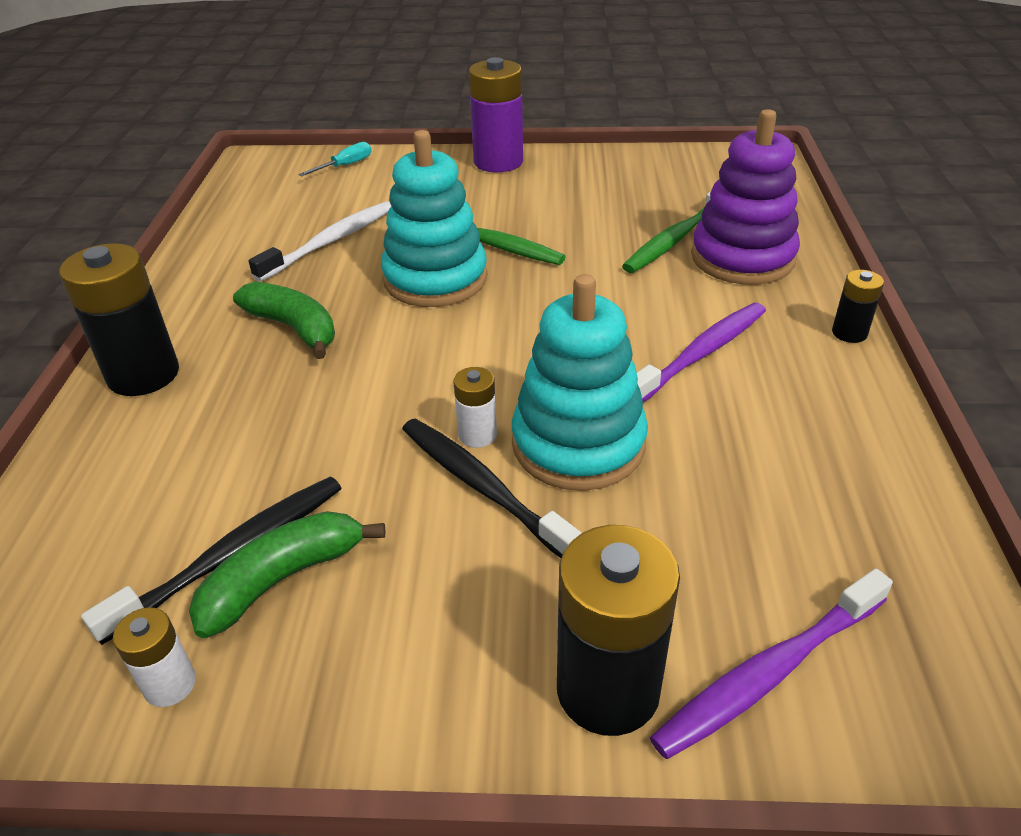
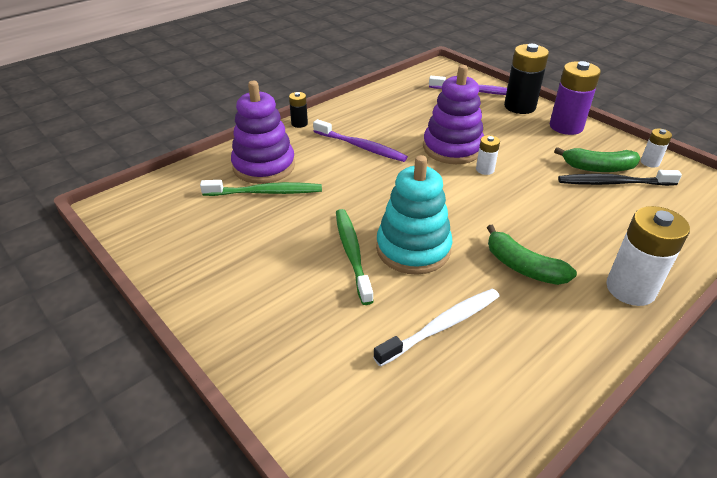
camera: 135 degrees left, 0 degrees up
black battery [59,243,179,396] -> white battery [606,206,690,306]
green banana [233,282,335,359] -> green banana turned 45 degrees counterclockwise [487,224,577,285]
white toothbrush [248,201,391,282] -> white toothbrush turned 150 degrees clockwise [373,289,500,367]
turquoise screwdriver [298,142,371,177] -> none
black toothbrush [402,419,582,558] -> none
purple battery [469,57,523,172] -> purple battery moved to [550,61,601,135]
turquoise stacking toy [512,274,648,491] -> purple stacking toy [423,65,484,164]
purple toothbrush [637,303,766,402] -> purple toothbrush turned 150 degrees counterclockwise [313,119,408,162]

